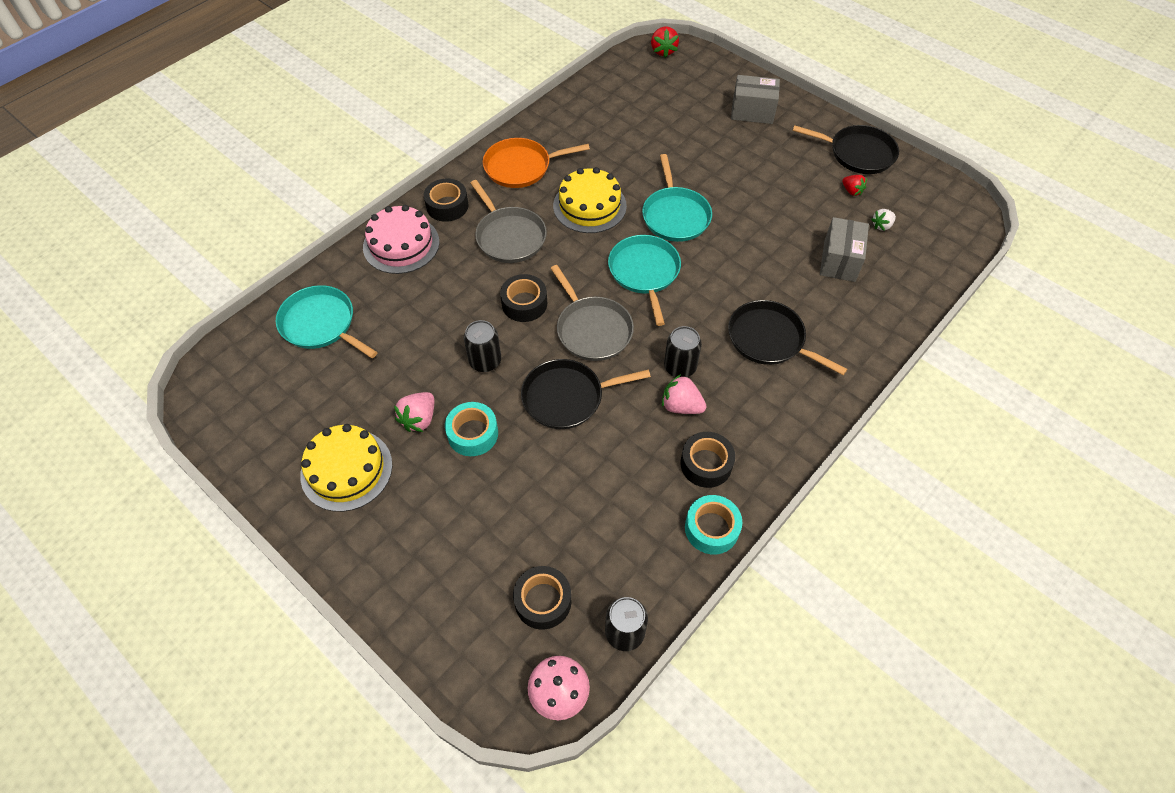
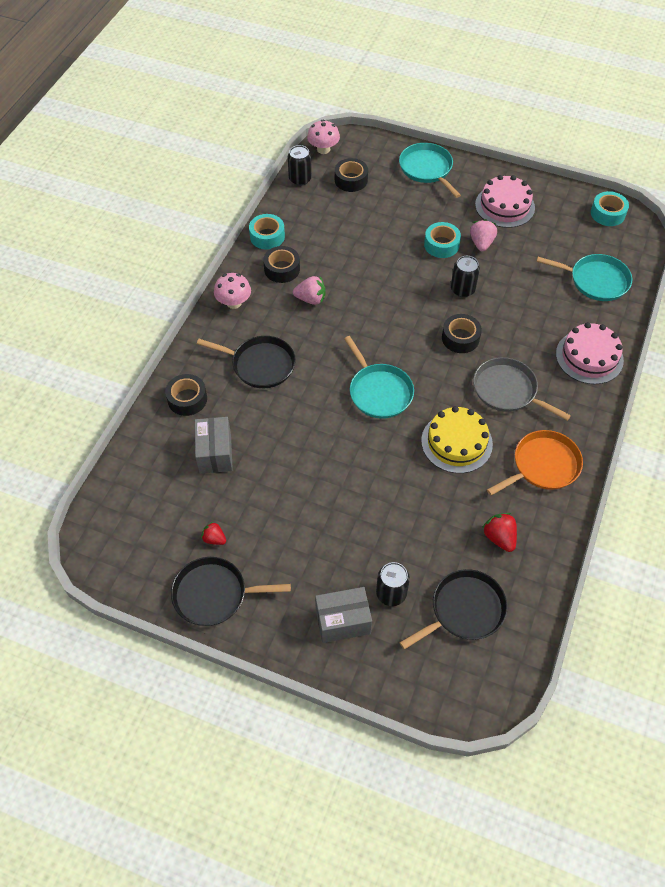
camera: 160 degrees right, 0 degrees up
yellow cake [300,424,393,512] -> pink cake [475,175,535,228]
black tape [424,179,469,222] -> black tape moved to [165,374,207,416]
black pan [521,359,651,429] -> black pan moved to [400,569,508,650]
grey pan [550,265,634,361] -> none
turquoise pan [642,154,712,242] -> turquoise pan moved to [399,143,461,198]
red strawberry [651,26,679,58] -> red strawberry moved to [482,513,517,552]
black can [664,326,702,377] -> black can moved to [376,562,410,606]
white strawberry [871,209,896,231] -> none
none -> pink mushroom [214,273,251,309]
none -> turquoise tape [591,191,629,226]

